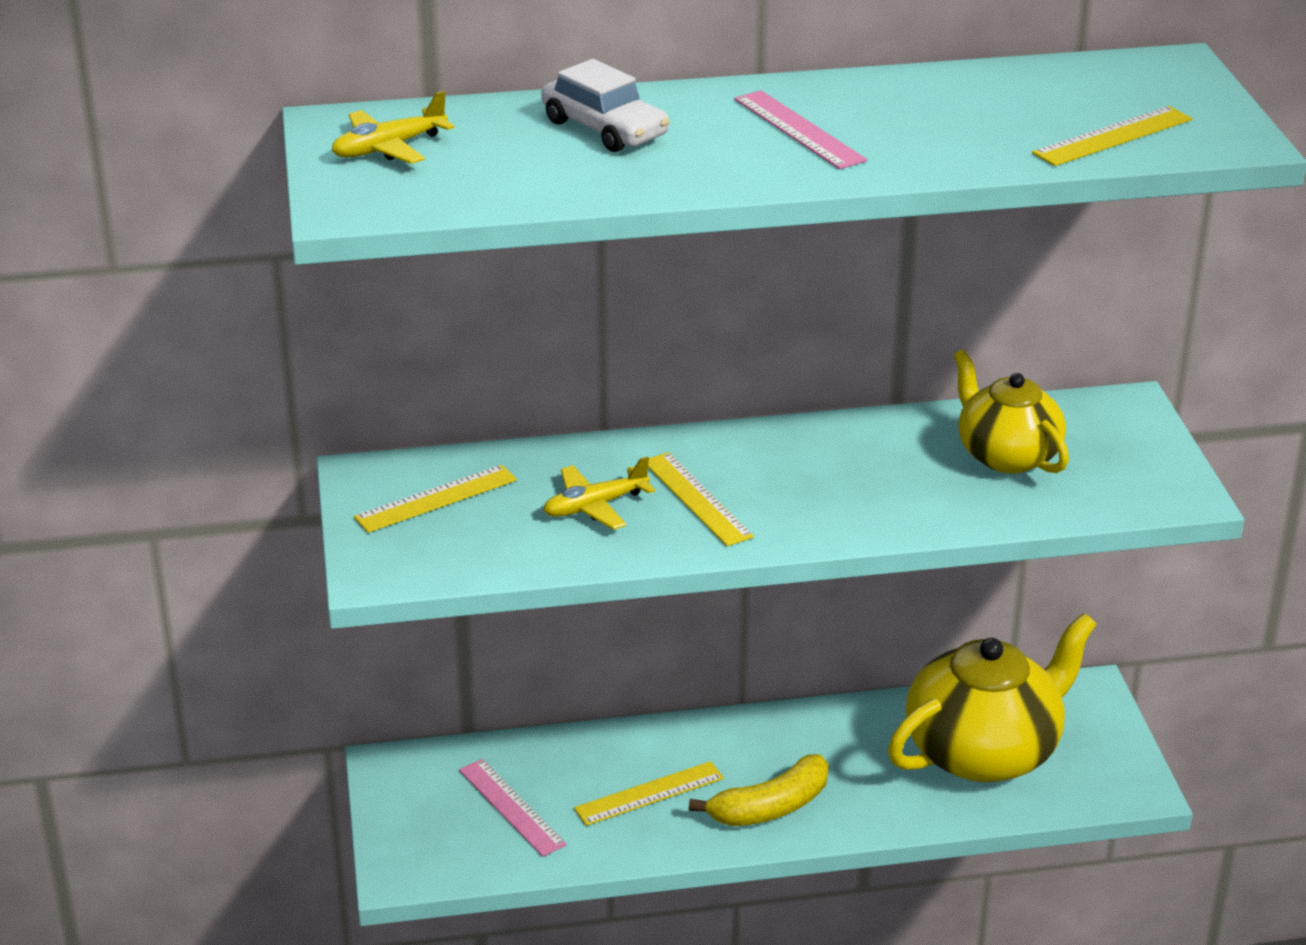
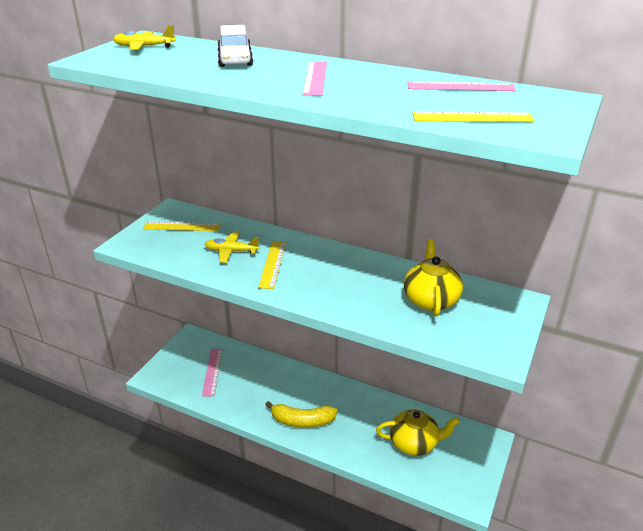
camera: 35 degrees right, 0 degrees up
yellow ruler [574,761,724,826] -> none
yellow teapot [888,613,1097,782] -> yellow teapot [376,410,460,456], size x0.62
none -> pink ruler [408,81,516,91]

